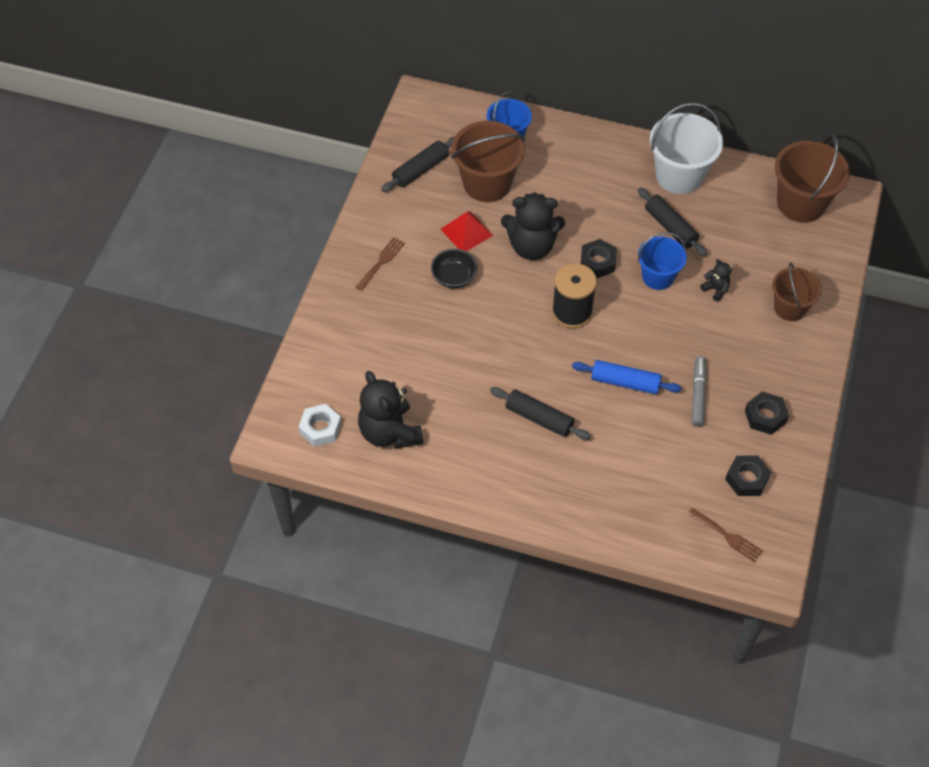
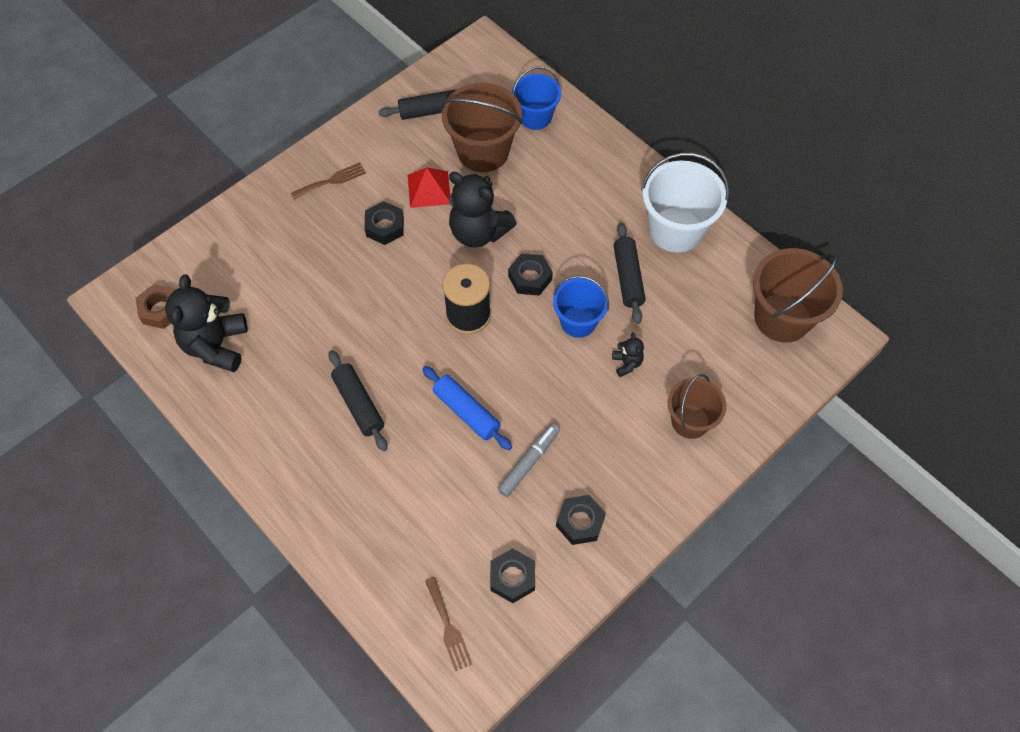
camera: 30 degrees right, 5 degrees up
white nut [299,404,342,447] -> brown nut [135,284,175,329]
black bowl [431,249,477,288] -> black nut [364,201,404,245]

